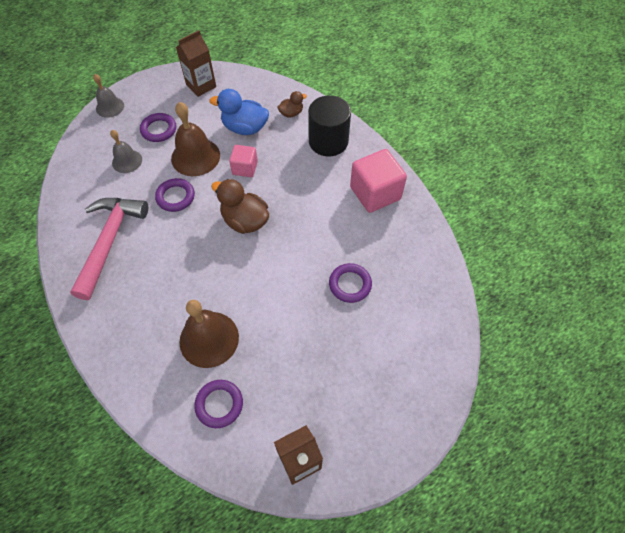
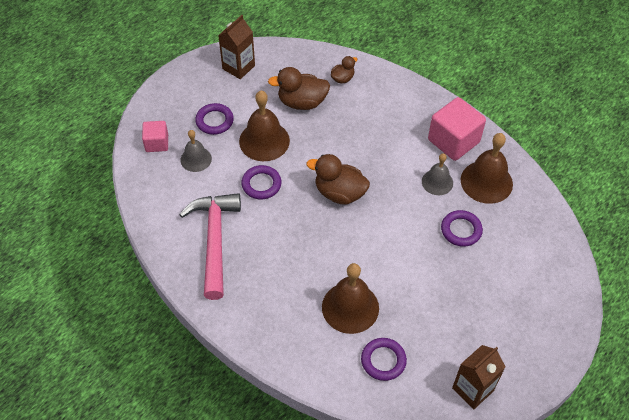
camera: 15 degrees left, 5 degrees down
grey bell [93,74,124,118] -> grey bell moved to [422,153,453,195]
blue duck [209,89,269,135] -> brown duck [268,67,330,110]
pink cube [229,145,258,177] -> pink cube moved to [142,121,168,152]
black cylinder [308,95,351,156] -> none
none -> brown bell [460,133,513,204]

